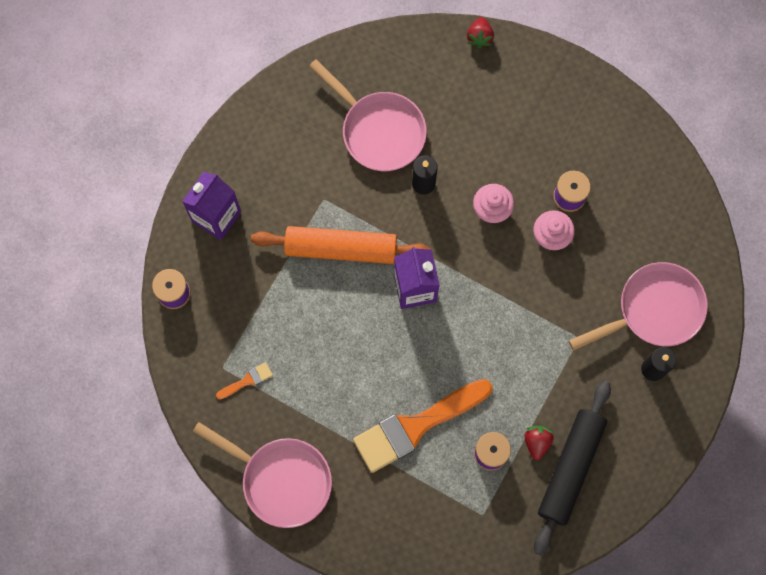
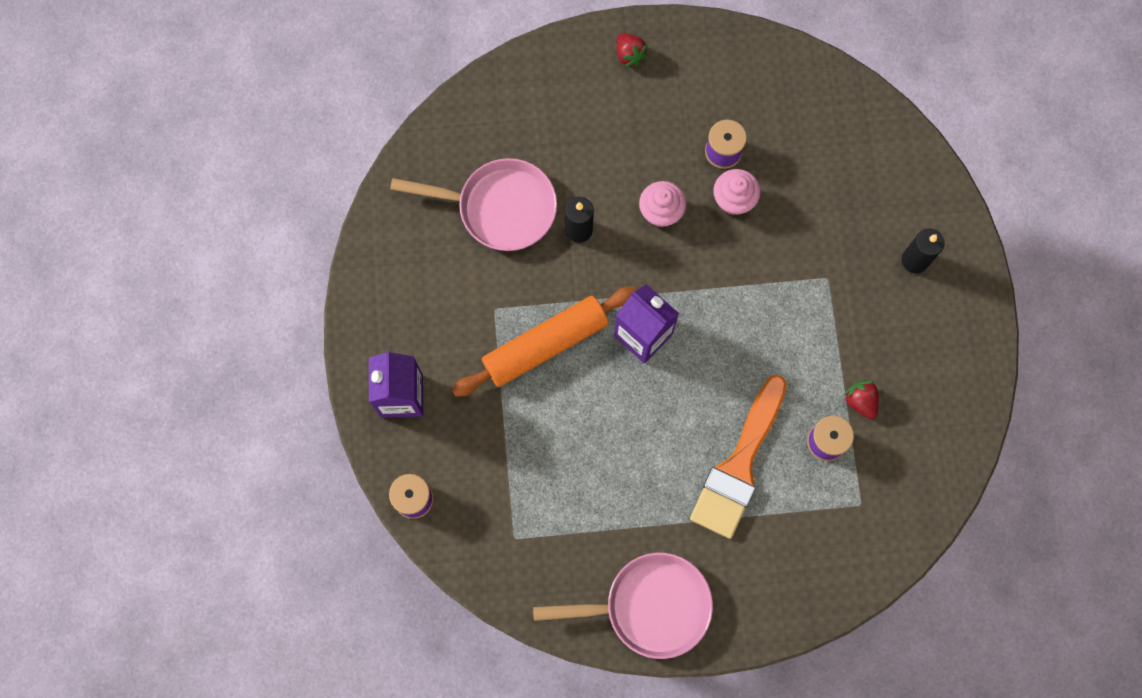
camera: 35 degrees left, 0 degrees up
orange brush [216,362,273,400] -> none
red strawberry [467,17,494,48] -> red strawberry moved to [617,33,649,67]
black rolling pin [534,381,611,555] -> none
pink pan [569,262,708,351] -> none

